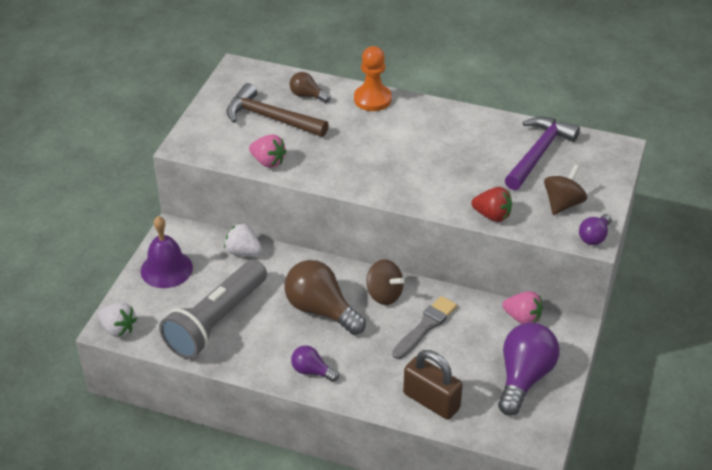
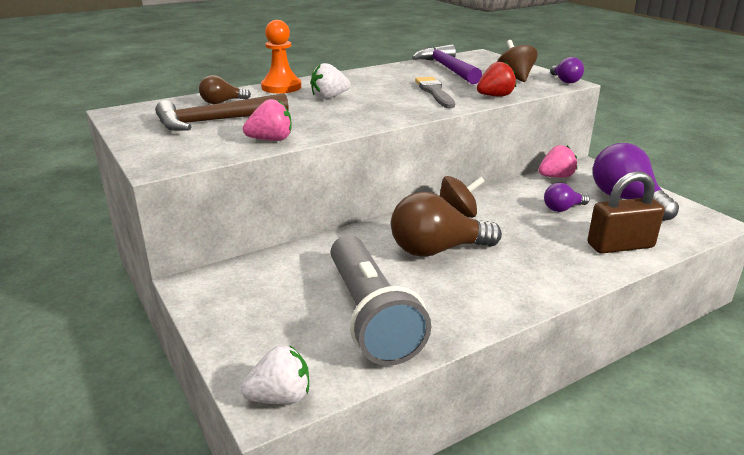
camera: 50 degrees left, 15 degrees down
purple bell [141,216,193,288] -> none
white strawberry [224,223,262,256] -> white strawberry moved to [311,63,351,99]
purple light bulb [291,345,339,382] -> purple light bulb moved to [544,183,590,212]
grey brush [392,296,457,359] -> grey brush moved to [415,77,455,108]

